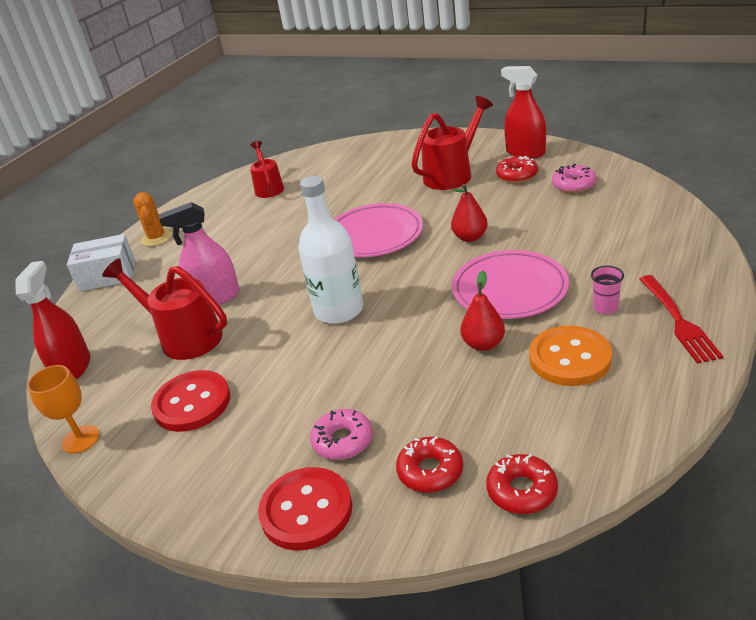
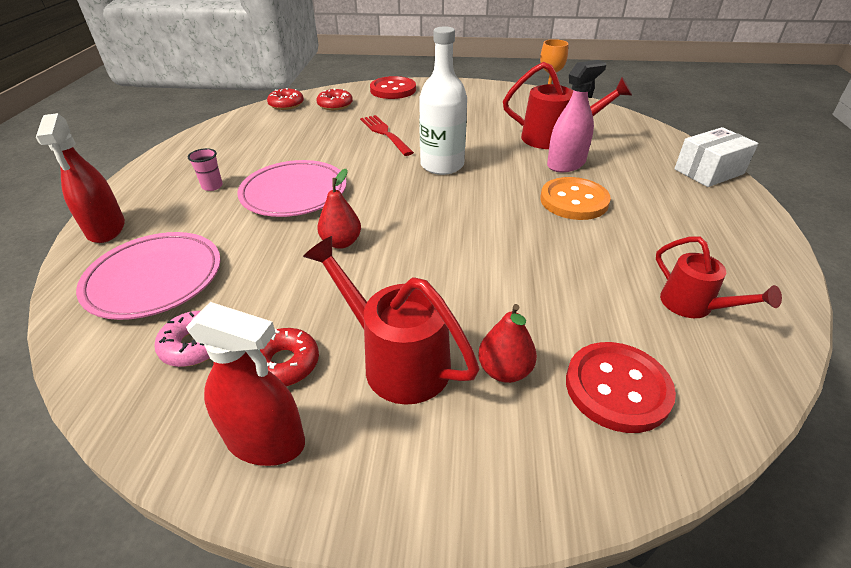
camera: 155 degrees right, 5 degrees up
red spray bottle [15,261,90,380] -> red spray bottle moved to [36,113,125,243]
orange cactus [133,192,172,246] -> none
red button [151,370,230,432] -> red button moved to [566,342,676,433]
pink donut [310,409,373,460] -> none
pink plate [334,203,423,257] -> pink plate moved to [76,232,221,320]
red watering can [411,96,493,190] -> red watering can turned 105 degrees clockwise [303,236,479,405]
red pear [460,270,505,351] -> red pear moved to [478,304,537,383]
orange button [529,326,612,386] -> orange button moved to [540,177,611,220]
red fork [640,275,724,364] -> red fork moved to [360,115,414,156]

